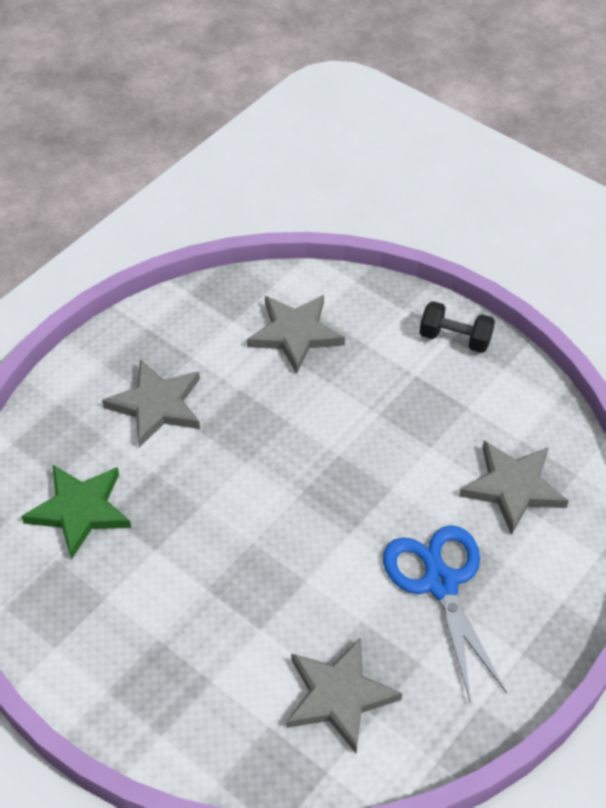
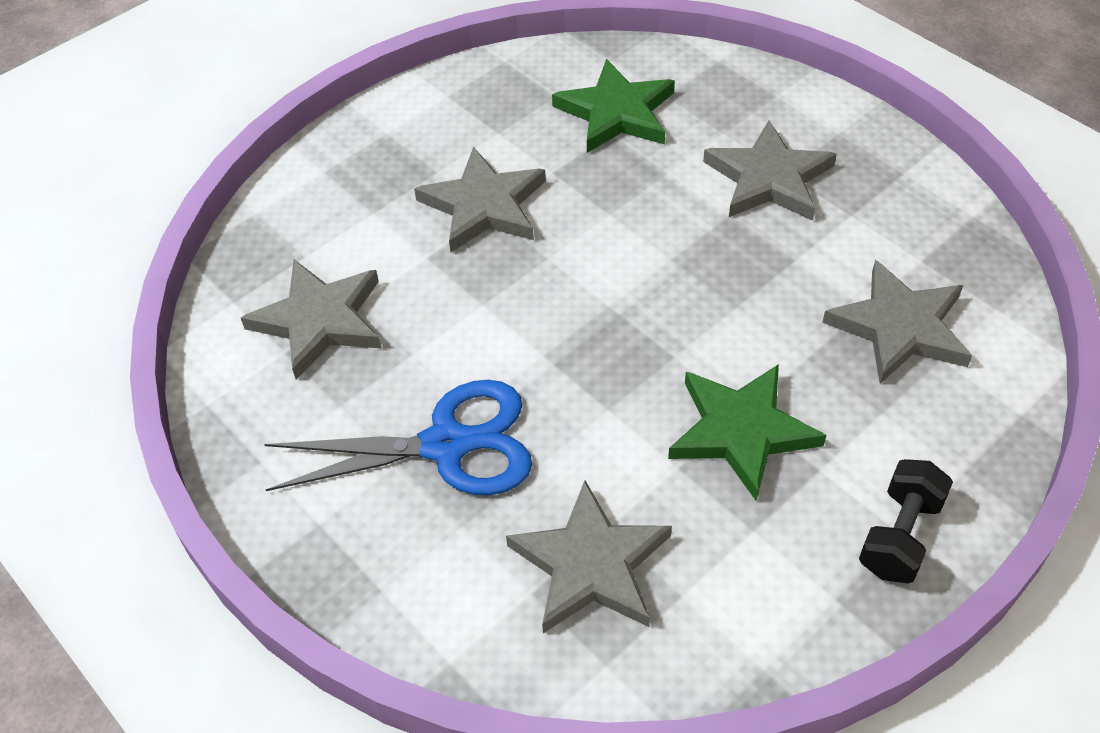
camera: 100 degrees right, 0 degrees up
none -> grey star [414,147,546,252]
none -> green star [668,364,827,501]

